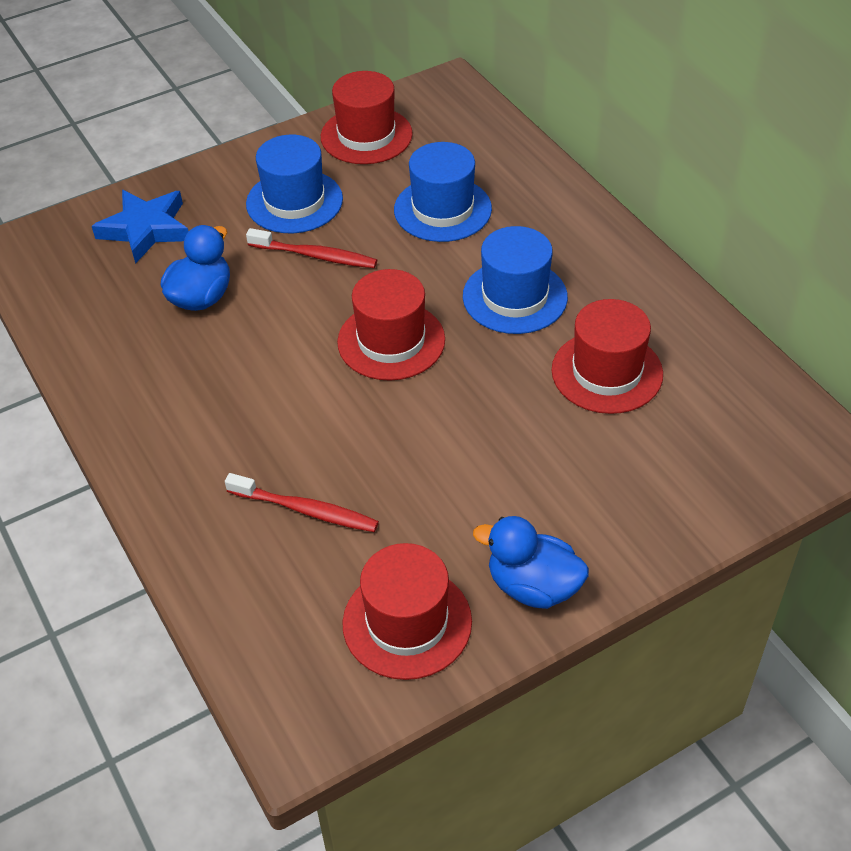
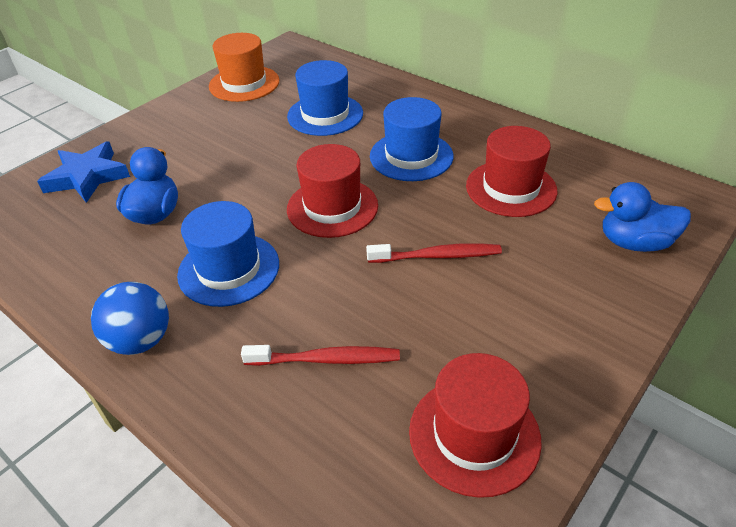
camera: 20 degrees left, 5 degrees down
blue hat [246,135,343,233] -> blue hat moved to [177,201,279,307]
red toothbrush [246,228,377,268] -> red toothbrush moved to [366,243,502,263]
red hat [321,71,413,164] -> orange hat [209,33,280,102]
blue duck [473,516,589,609] -> blue duck moved to [594,182,691,252]
none -> blue ball [91,282,169,355]

